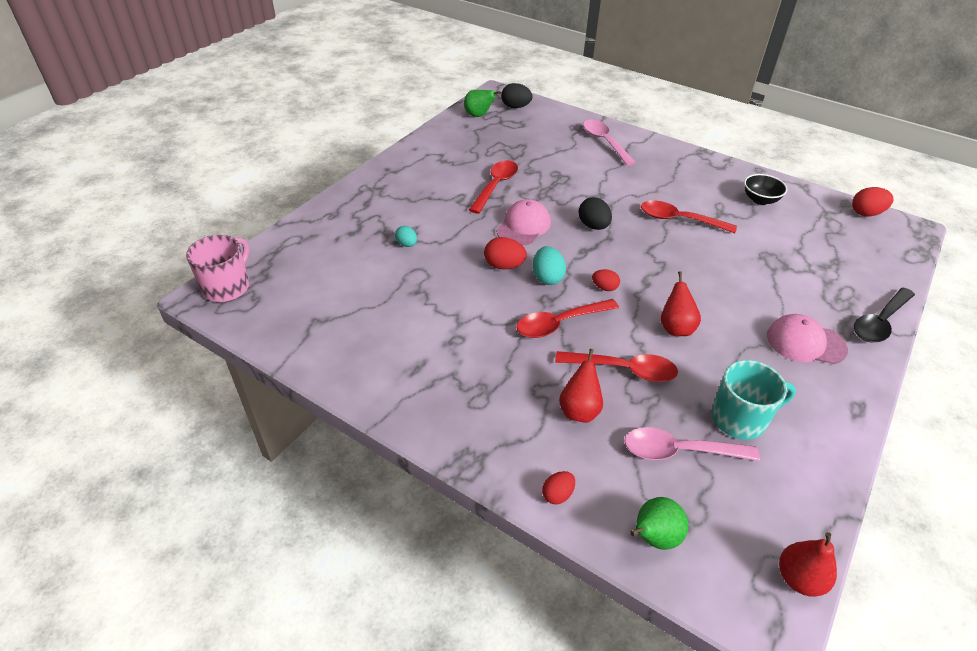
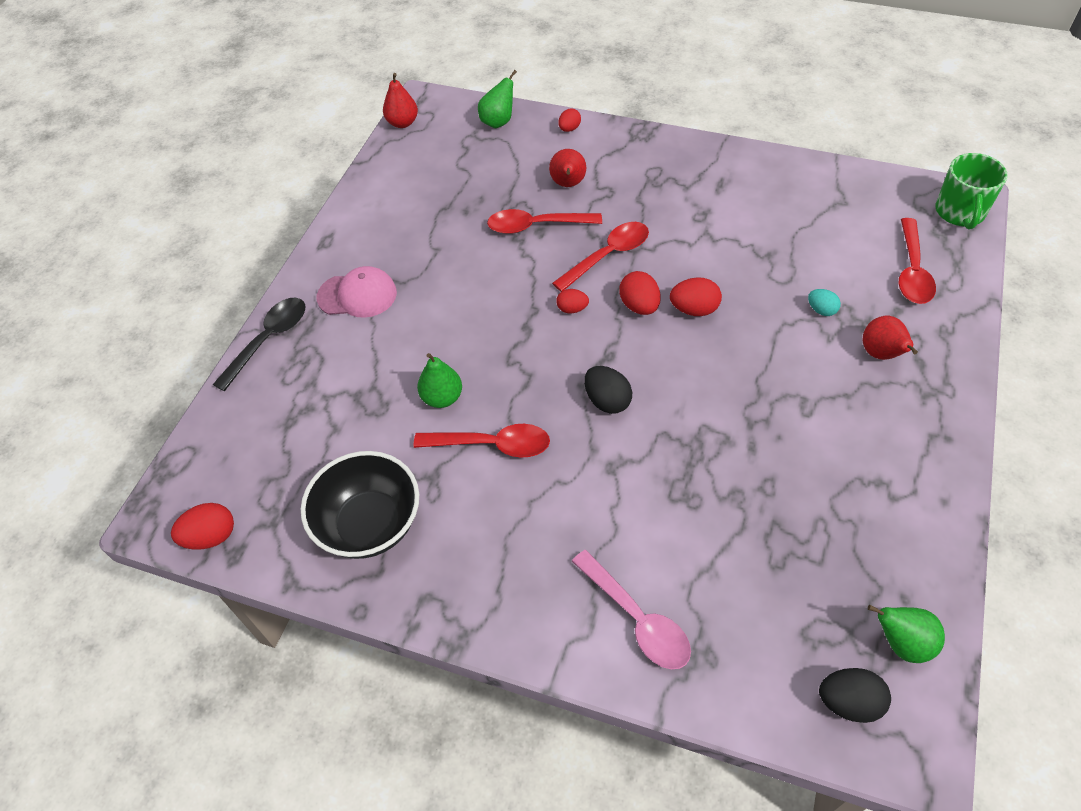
camera: 170 degrees right, 10 degrees up
pink mug [186,235,249,302] -> green mug [936,153,1007,230]
red spoon [469,160,518,214] -> red spoon moved to [899,218,936,304]
pink cap [496,199,551,245] -> none
turquoise egg [533,246,566,285] -> red egg [619,271,661,315]
pink spoon [624,427,760,461] -> none
red pear [661,271,701,336] -> red pear moved to [863,316,918,360]
turquoise mug [711,360,796,440] -> none
black bowl [744,174,787,205] -> black bowl [301,451,419,559], size x1.76
none -> green pear [417,353,462,408]

